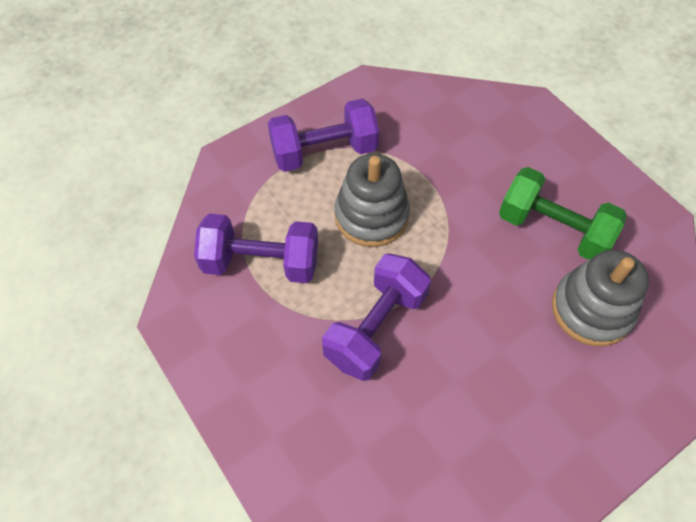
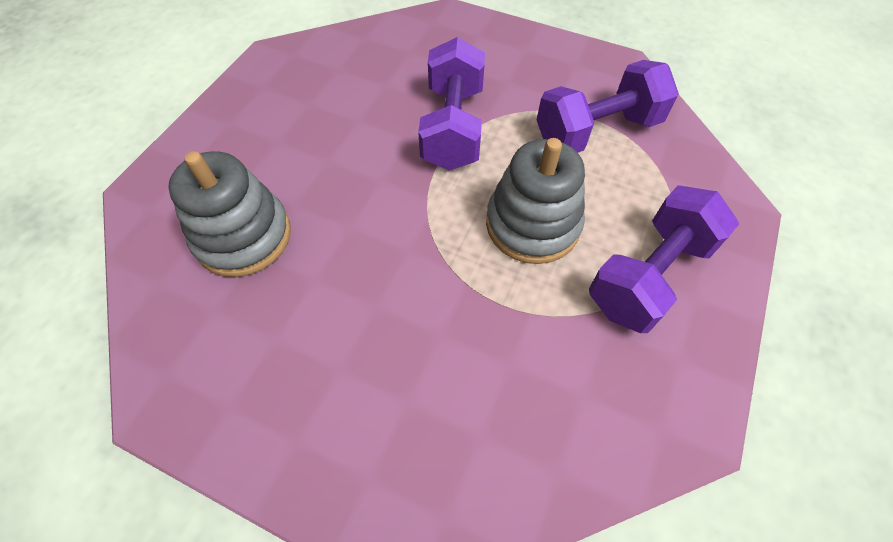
camera: 150 degrees right, 0 degrees up
green dumbbell [499,167,627,260] -> none

